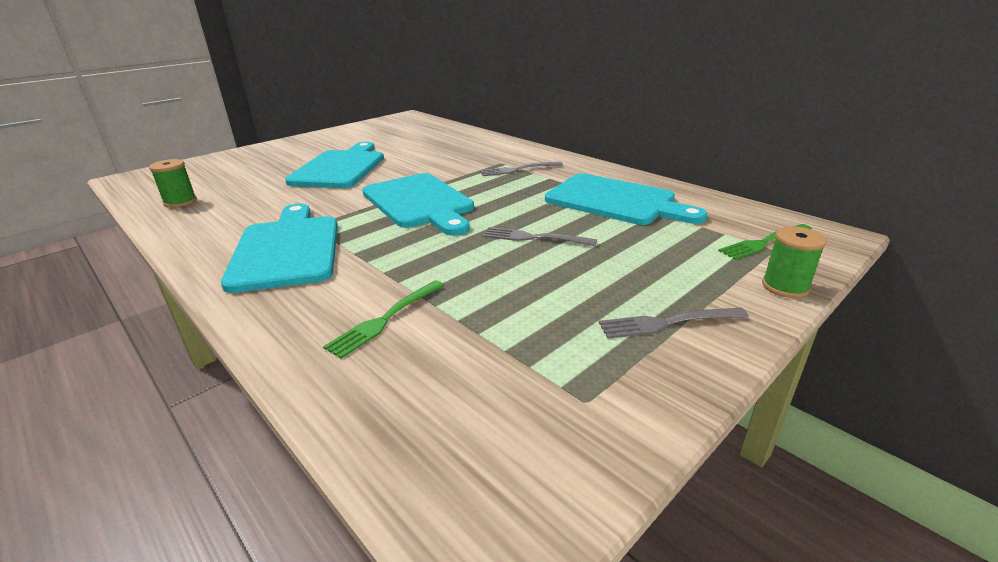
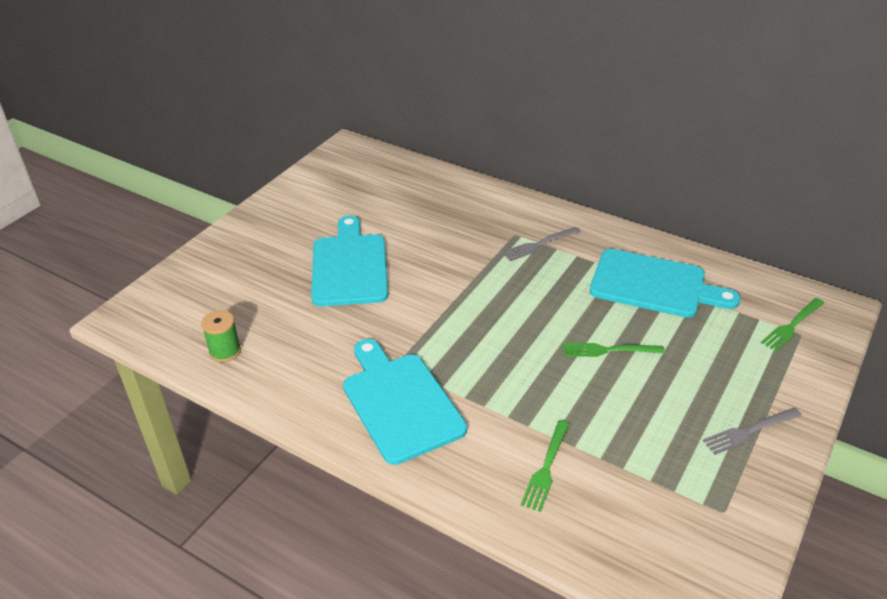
camera: 15 degrees left, 10 degrees up
turquoise cutting board [362,173,474,236] -> none
grey fork [483,227,597,246] -> green fork [563,343,665,357]
green spool [762,226,827,298] -> none

